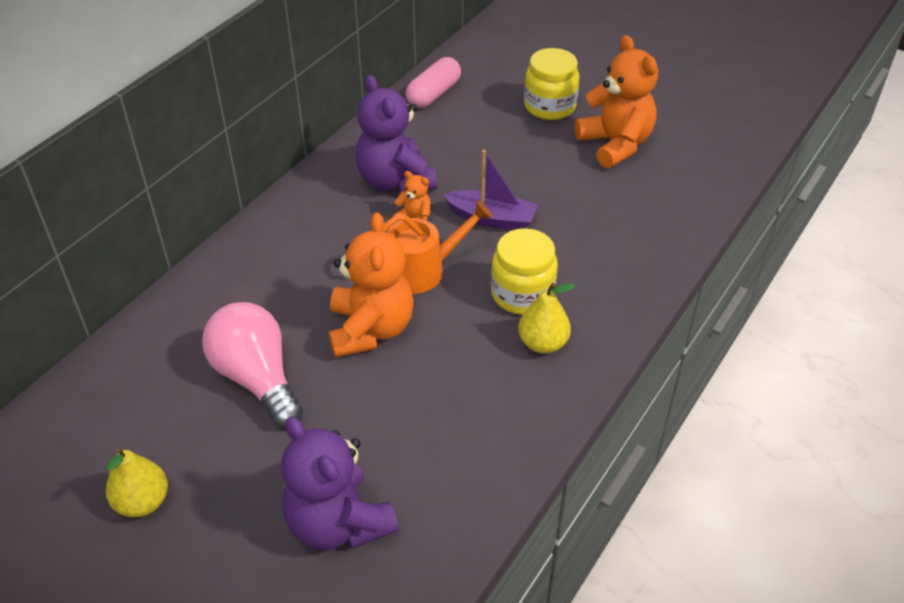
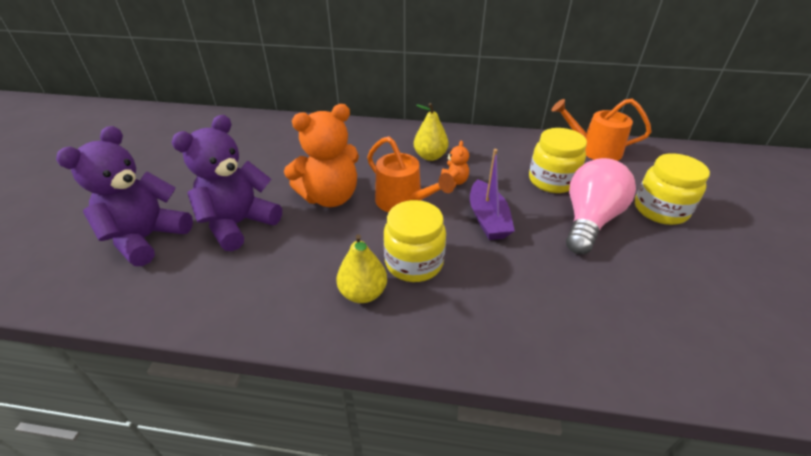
camera: 65 degrees right, 5 degrees down
yellow pear [106,447,168,517] -> yellow pear moved to [414,103,449,161]
pink light bulb [202,302,303,428] -> pink light bulb moved to [566,158,636,254]
purple teddy bear [356,75,437,193] -> purple teddy bear moved to [171,115,282,251]
pink capsule [405,57,461,108] -> orange watering can [551,99,652,161]
orange teddy bear [575,35,658,168] -> none
none -> yellow jar [529,128,587,193]

